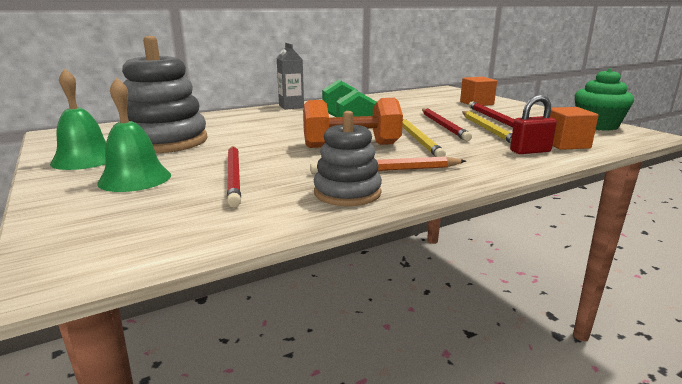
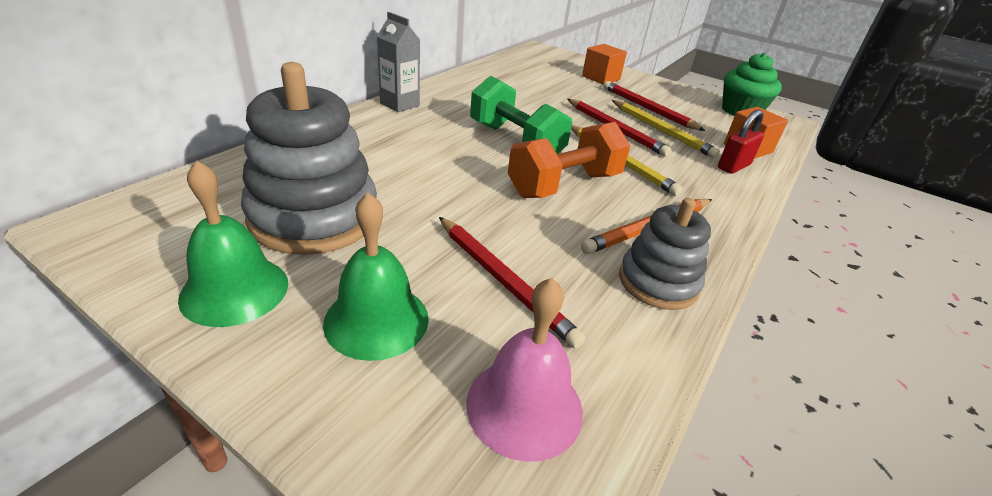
camera: 30 degrees left, 15 degrees up
none -> pink bell [466,278,583,462]

